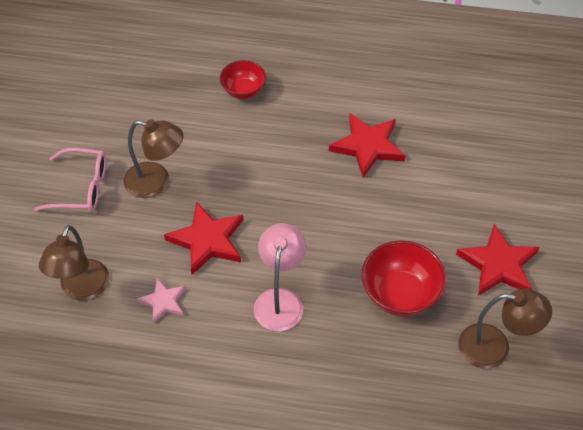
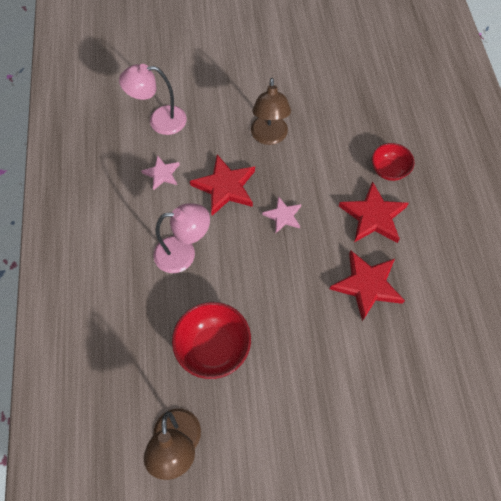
camera: 75 degrees right, 10 degrees up
pink glasses [34,148,106,212] -> none
brown lamp [39,225,110,301] -> pink lamp [119,64,187,135]
red star [456,224,539,296] -> red star moved to [339,181,409,243]
none -> pink star [262,196,301,233]

